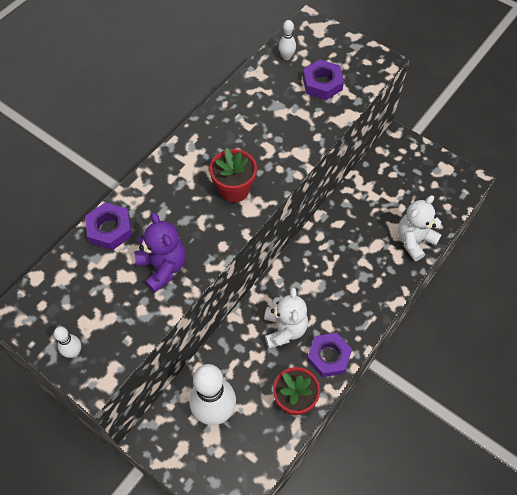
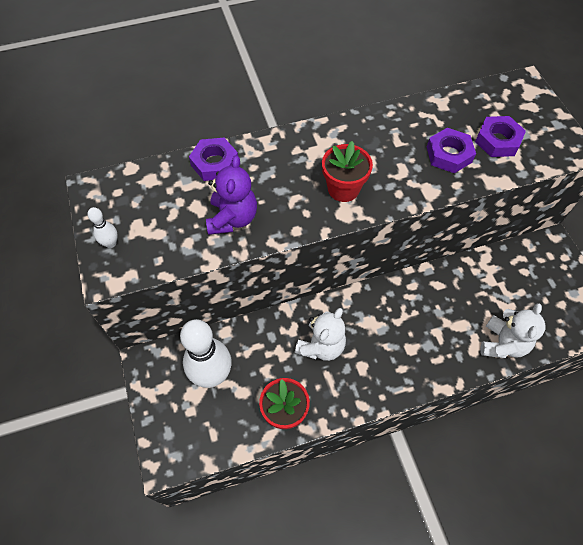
camera: 35 degrees right, 0 degrees up
white bowling pin [279,20,296,60] -> none
purple nut [307,333,352,377] -> purple nut moved to [427,128,476,173]
white teddy bear [398,195,442,261] -> white teddy bear turned 120 degrees clockwise [480,303,545,358]

